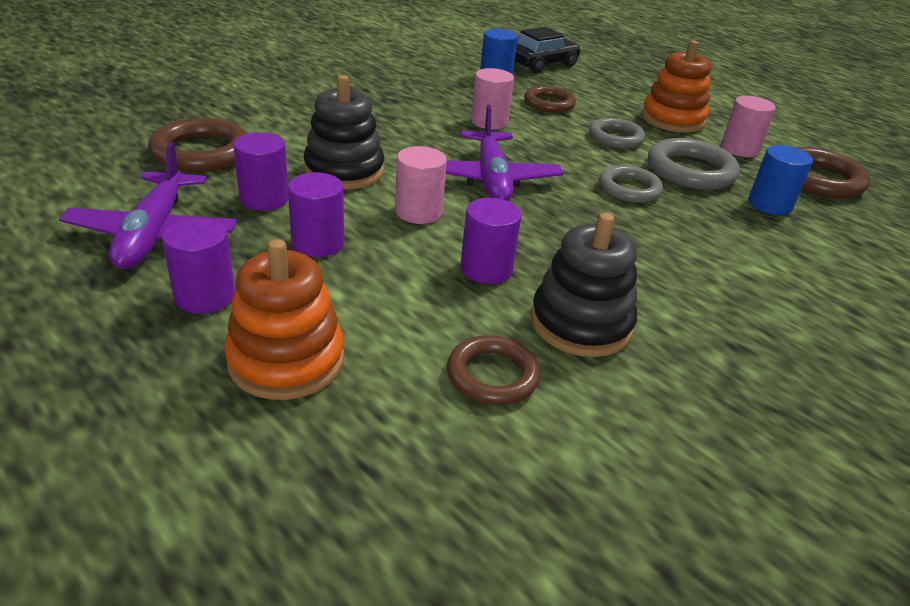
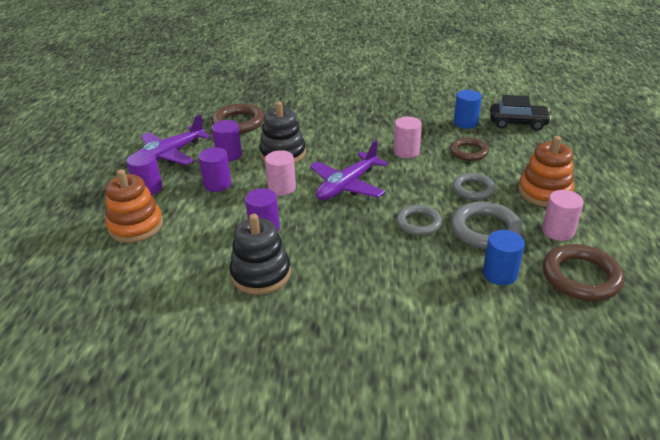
camera: 50 degrees right, 0 degrees up
brown ring [447,335,541,405] -> none

